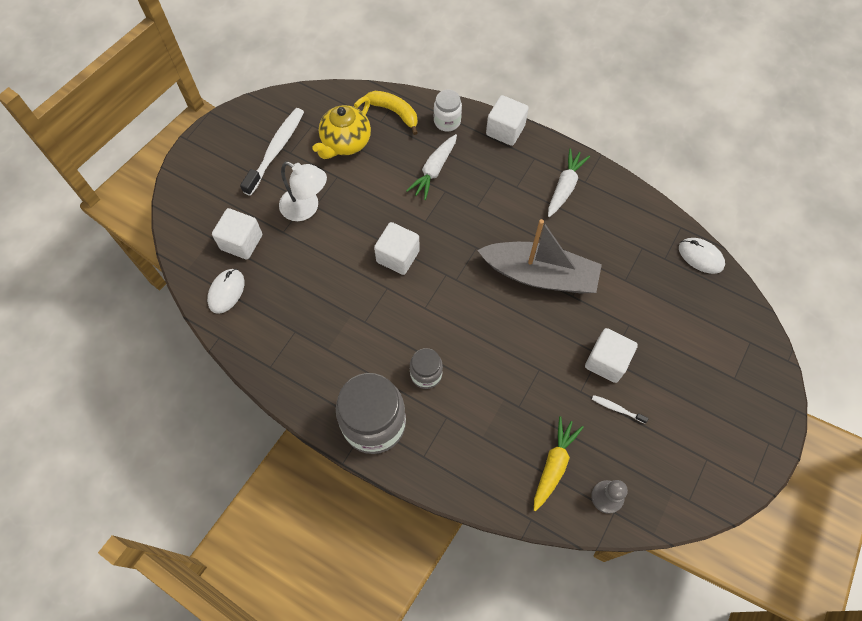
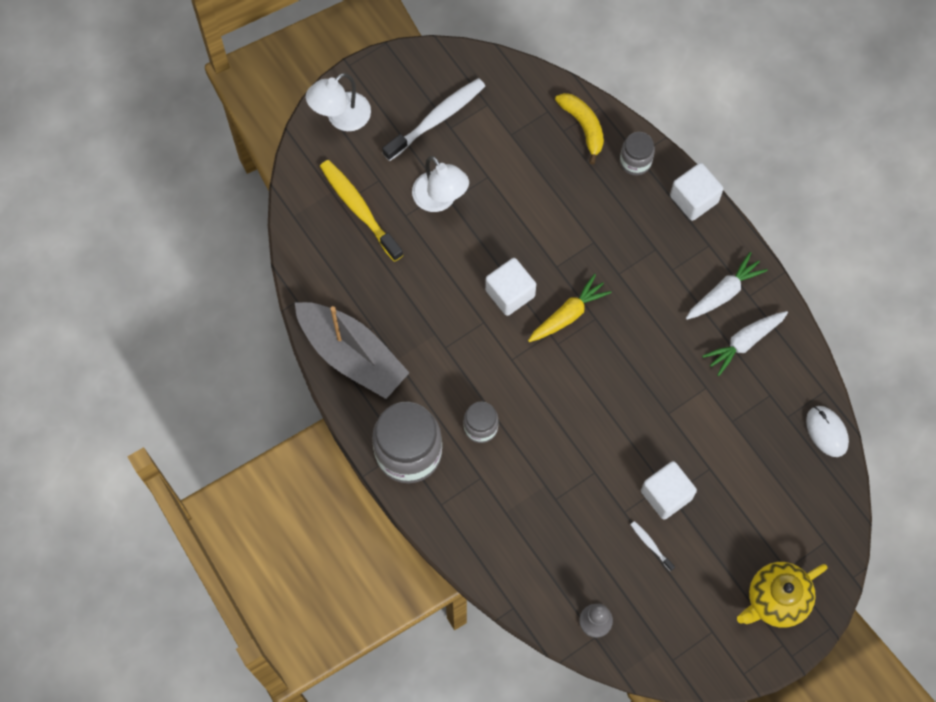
camera: 25 degrees right, 5 degrees up
white mouse [207,269,244,314] -> none
white cube [212,208,262,260] -> yellow toothbrush [320,160,403,262]
yellow teapot [313,97,371,159] -> yellow teapot moved to [737,562,827,628]
white carrot [406,134,457,200] -> white carrot moved to [702,311,788,376]
white jar [434,90,462,131] -> grey jar [620,132,655,175]
grey boat [477,219,602,293] -> grey boat moved to [295,302,409,399]
yellow carrot [534,416,584,511] -> yellow carrot moved to [528,274,612,342]
none -> white lamp [306,73,371,131]

